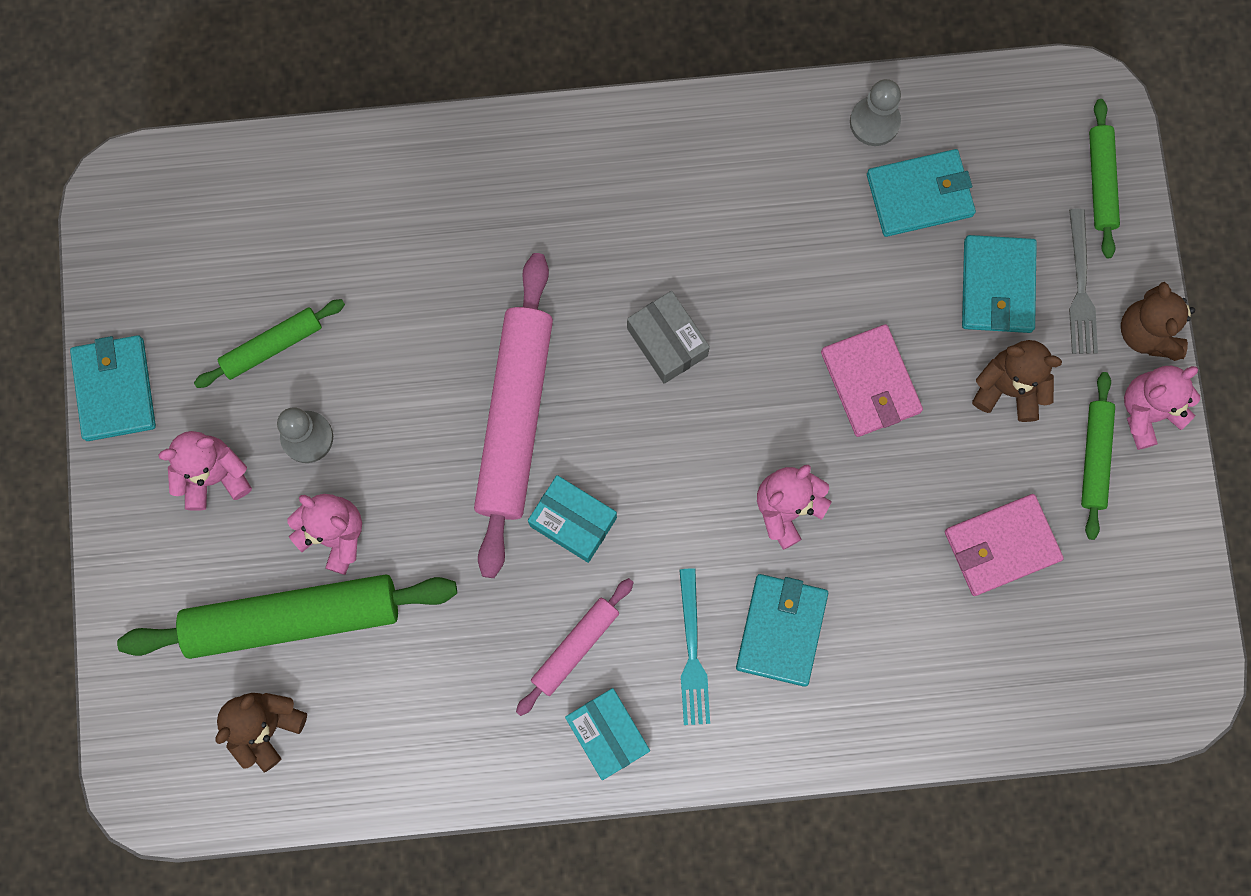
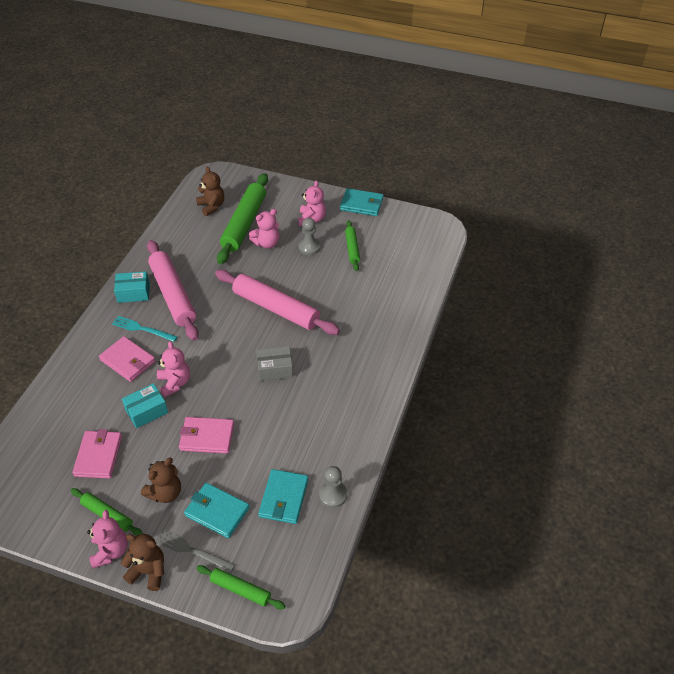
camera: 115 degrees right, 30 degrees down
pink rolling pin [516,578,634,716] -> pink rolling pin [147,240,199,341], size x1.94
turquoise box [528,475,617,563] -> turquoise box moved to [122,383,168,428]
turquoise wallet [736,574,828,687] -> pink wallet [99,336,155,382]

